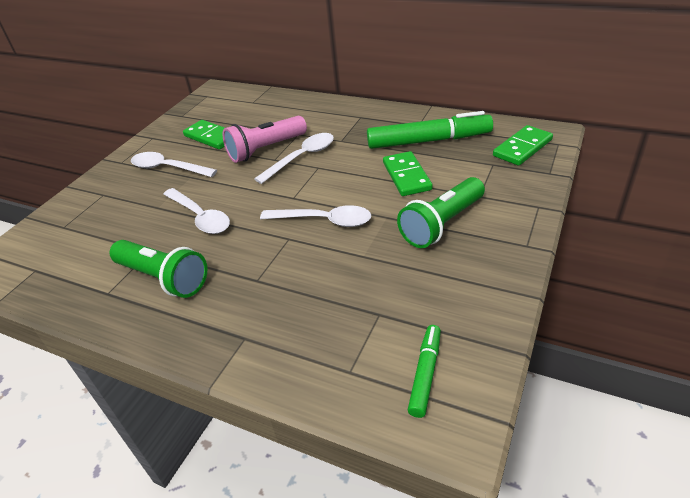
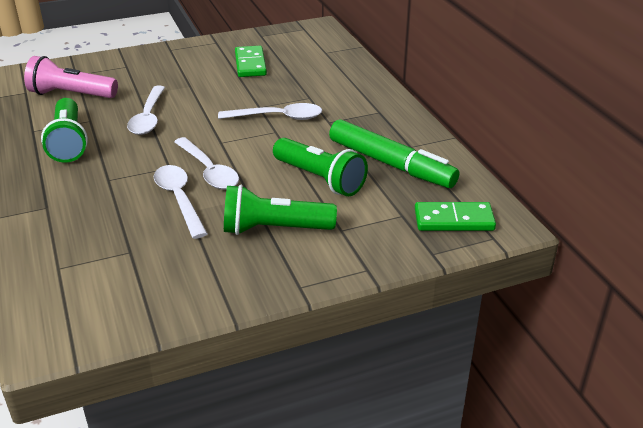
camera: 40 degrees right, 5 degrees down
white spoon [131,152,217,177] -> white spoon moved to [154,165,208,239]
pink flashlight [223,116,307,163] -> pink flashlight moved to [24,56,118,98]
green domino [383,151,433,196] -> green flashlight [273,138,368,196]
green marker [408,325,441,418] -> none

